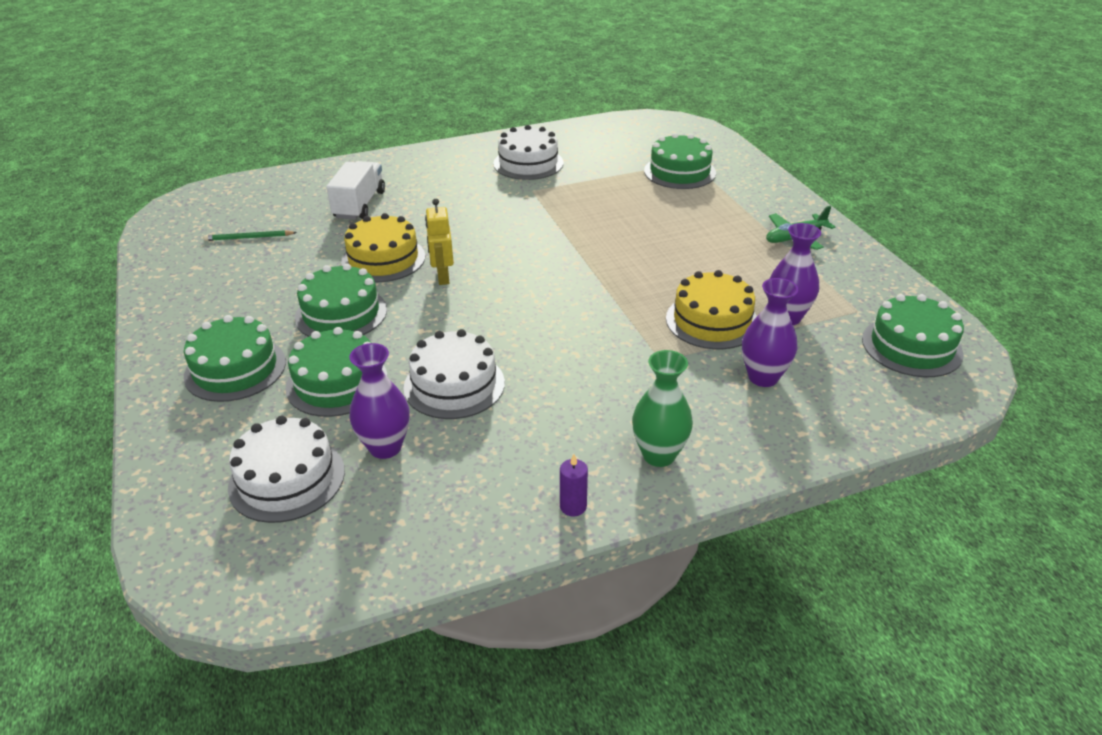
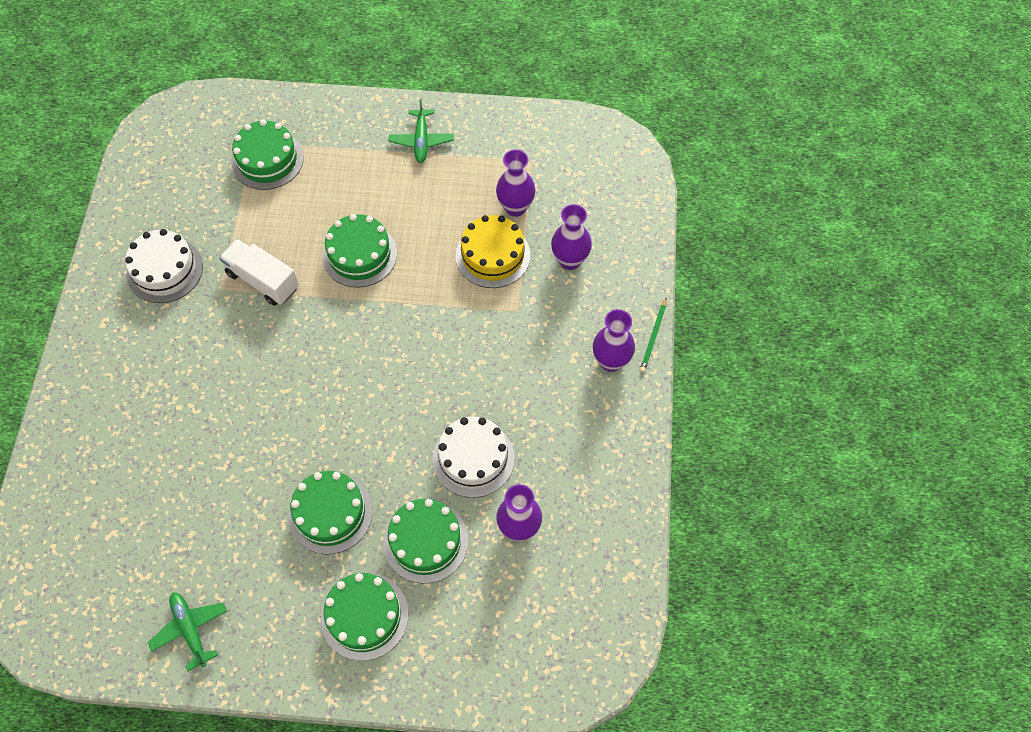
camera: 65 degrees left, 25 degrees up
green pencil [203,230,297,241] -> green pencil moved to [640,298,667,373]
white cake [228,416,345,523] -> none
white truck [326,161,385,220] -> white truck moved to [219,239,299,306]
yellow cake [341,213,425,282] -> none
yellow robot [425,198,454,285] -> none
purple candle [560,454,588,516] -> none
green vase [632,350,693,467] -> purple vase [593,309,635,372]
green cake [862,294,964,377] -> green cake moved to [322,214,397,287]
none -> green plane [148,593,227,671]

